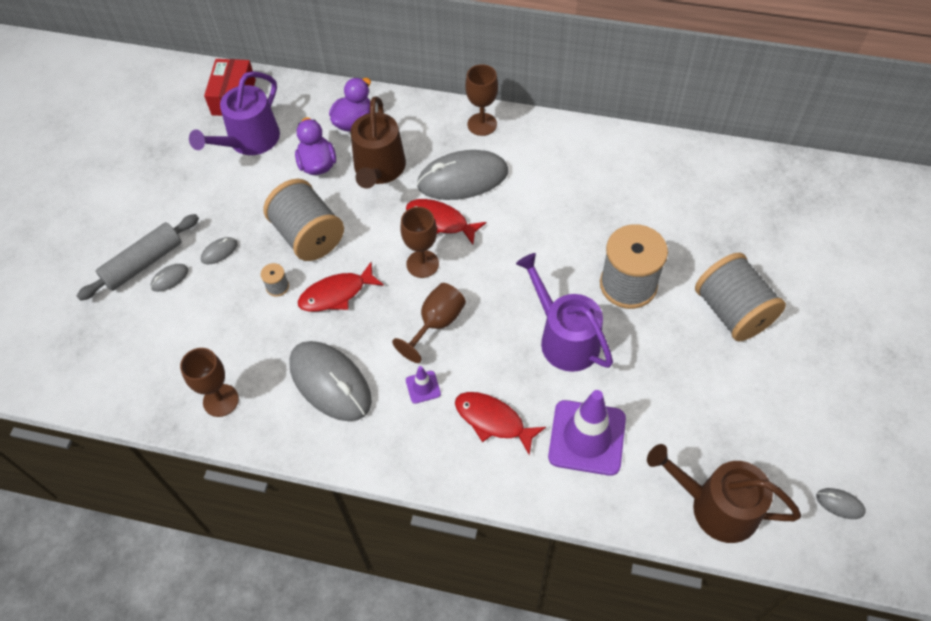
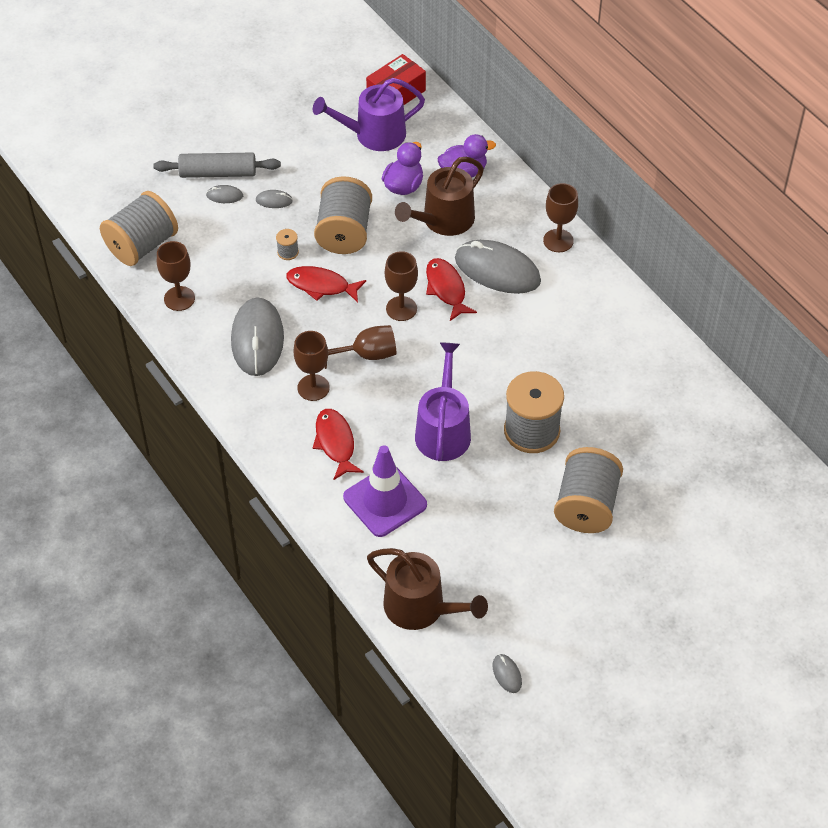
camera: 40 degrees right, 5 degrees down
purple traffic cone [406,366,441,404] -> brown goblet [294,331,330,401]
brown watering can [647,444,801,543] -> brown watering can turned 150 degrees clockwise [367,548,488,630]
none -> grey spool [100,191,178,266]

